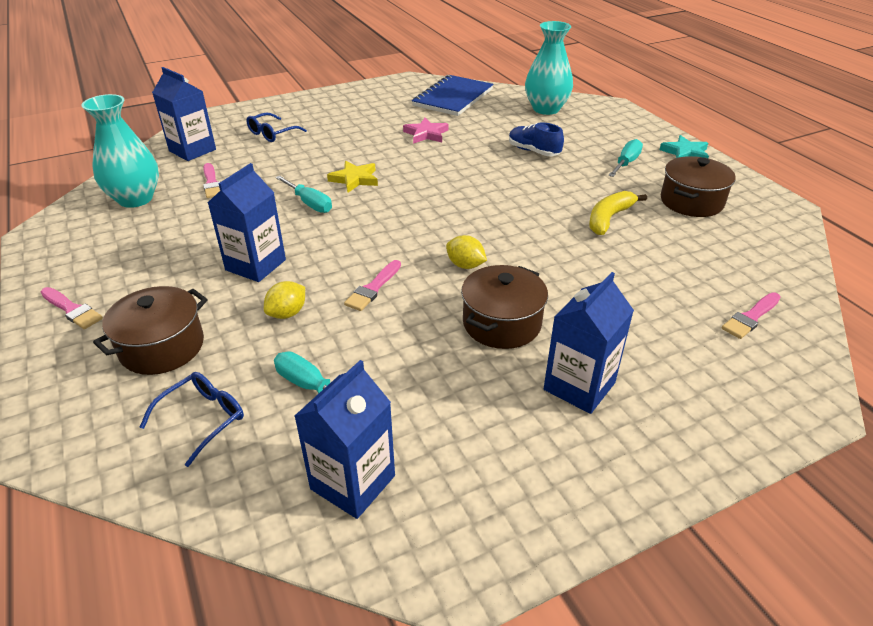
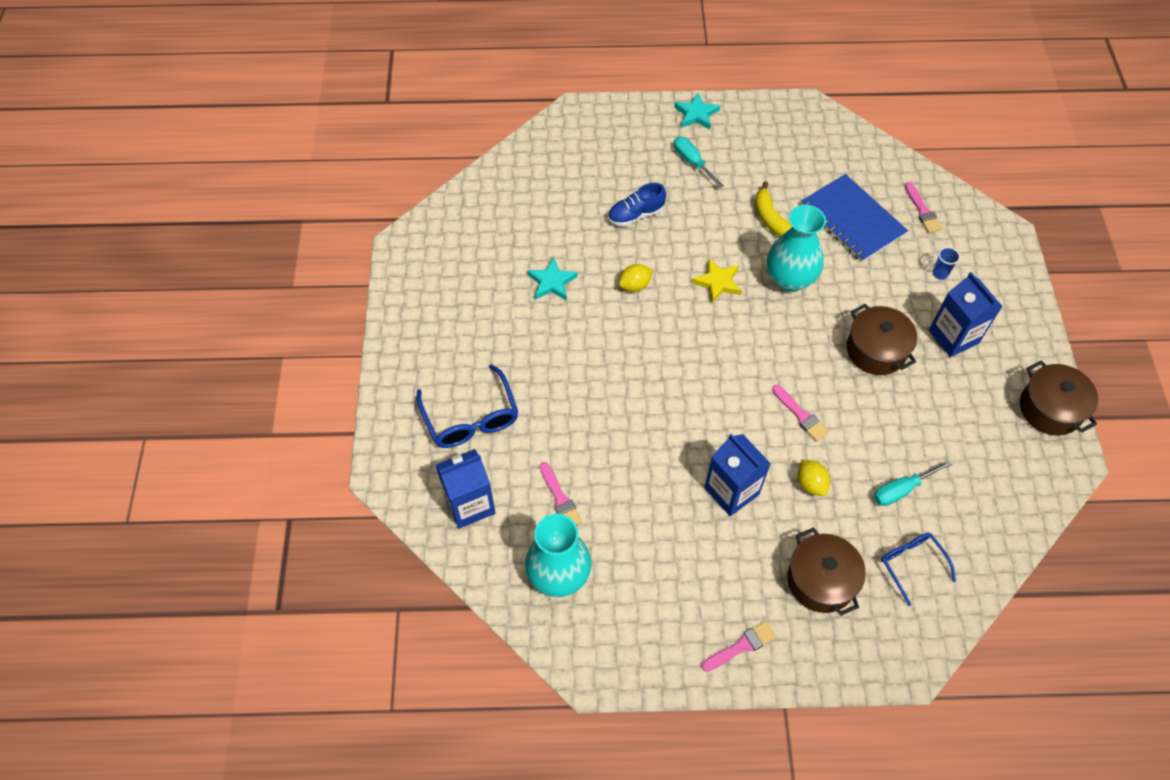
camera: 65 degrees left, 20 degrees up
pink brush [203,163,221,198] -> pink brush turned 60 degrees clockwise [540,462,582,525]
blue glasses [246,112,307,142] -> blue glasses [416,364,518,448], size x1.56
turquoise screwdriver [275,176,332,213] -> none
blue carton [295,360,395,519] -> none
yellow star [327,161,378,193] -> yellow star moved to [692,259,742,303]
pink star [403,118,449,144] -> turquoise star [527,257,578,301]
blue notebook [412,75,493,116] -> blue notebook moved to [801,174,908,262]
yellow lemon [446,235,487,269] -> yellow lemon moved to [619,264,653,292]
turquoise vase [525,21,573,115] -> turquoise vase moved to [767,205,826,292]
brown pot [661,156,736,217] -> brown pot moved to [1020,360,1098,435]
none -> blue cup [932,247,960,280]

